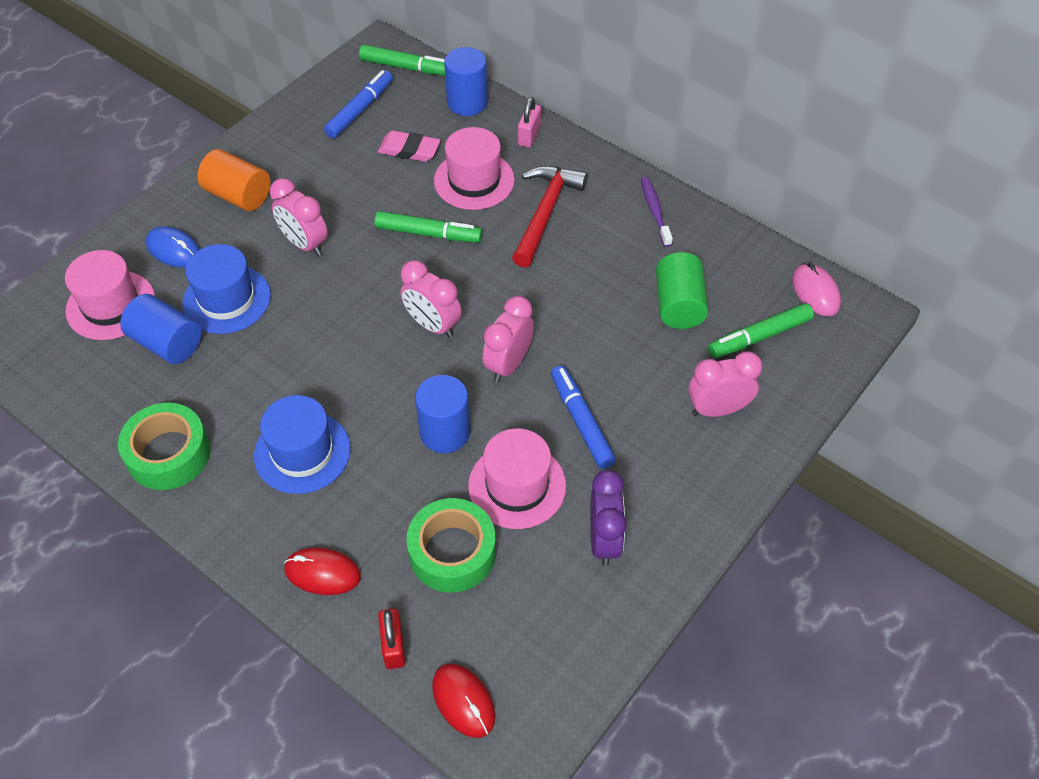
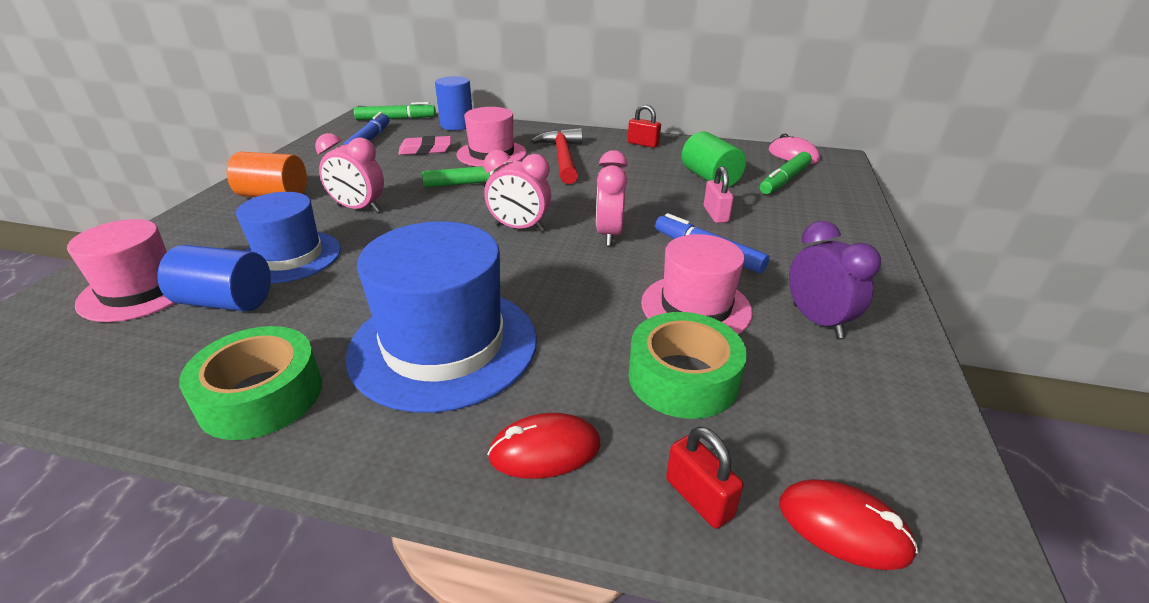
camera: 25 degrees left, 20 degrees down
blue mouse [146,226,200,268] -> none
blue hat [254,395,351,494] -> blue hat [346,221,537,413], size x1.55
blue cylinder [415,375,470,453] -> none
pink padlock [518,97,541,148] -> pink padlock moved to [704,166,734,223]
purple toothbrush [641,177,673,247] -> red padlock [628,104,661,148]
pink clock [688,351,763,417] -> none

